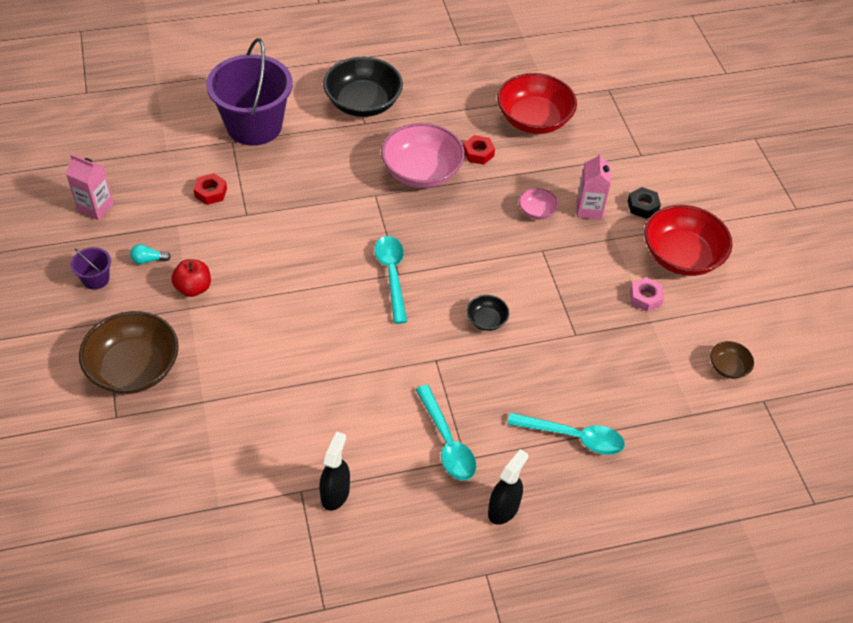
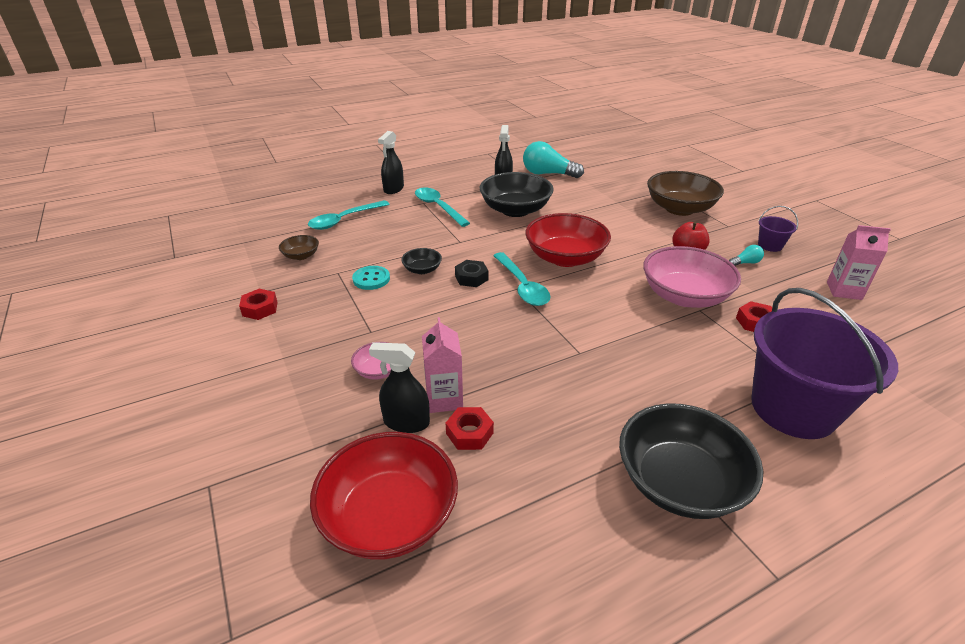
camera: 170 degrees right, 15 degrees down
pink bowl [381,123,465,188] -> pink bowl moved to [643,246,741,308]
turquoise spoon [507,413,625,455] -> turquoise spoon turned 45 degrees counterclockwise [308,200,390,230]
pink carton [577,153,611,220] -> pink carton moved to [422,317,463,413]
black nut [628,187,661,219] -> black nut moved to [455,260,488,287]
pink nut [630,277,664,312] -> red nut [239,289,277,320]
red bowl [644,205,733,276] -> red bowl moved to [525,213,611,267]
brown bowl [710,341,754,379] -> brown bowl moved to [279,235,319,260]
none -> turquoise button [352,266,390,290]
none -> black spray bottle [369,342,430,433]
none -> black bowl [480,172,554,217]
none -> turquoise light bulb [523,141,584,178]

